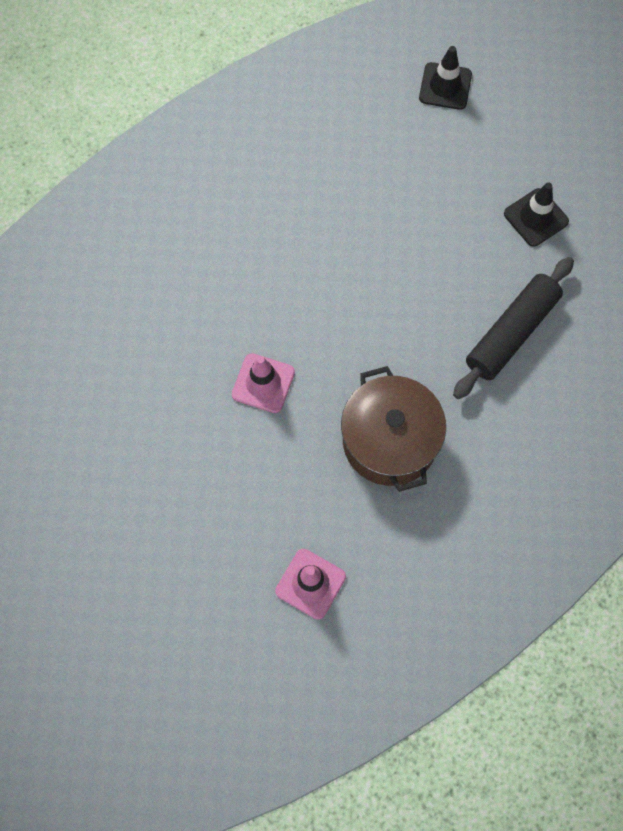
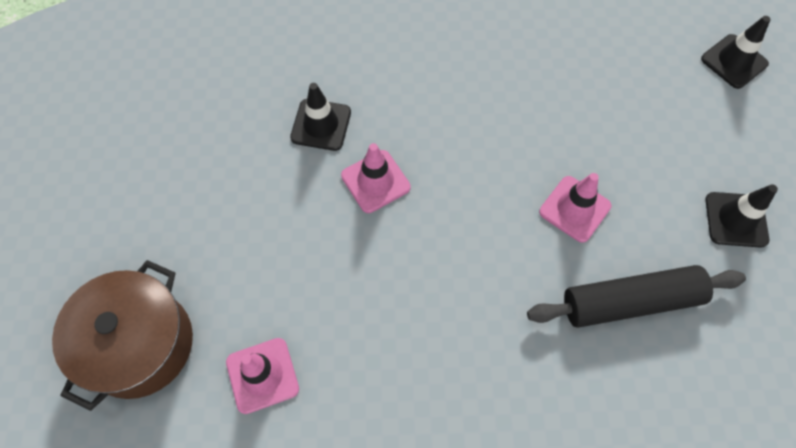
camera: 40 degrees right, 5 degrees down
brown pot [341,366,446,492] -> brown pot moved to [52,260,193,411]
none -> black traffic cone [290,83,351,151]
none -> pink traffic cone [539,173,611,243]

